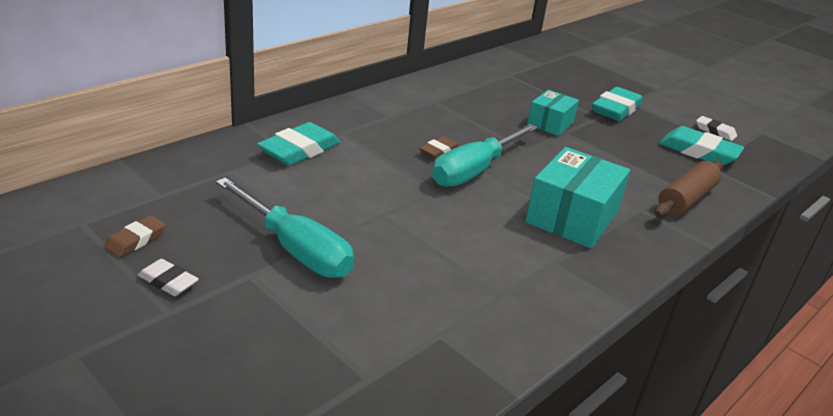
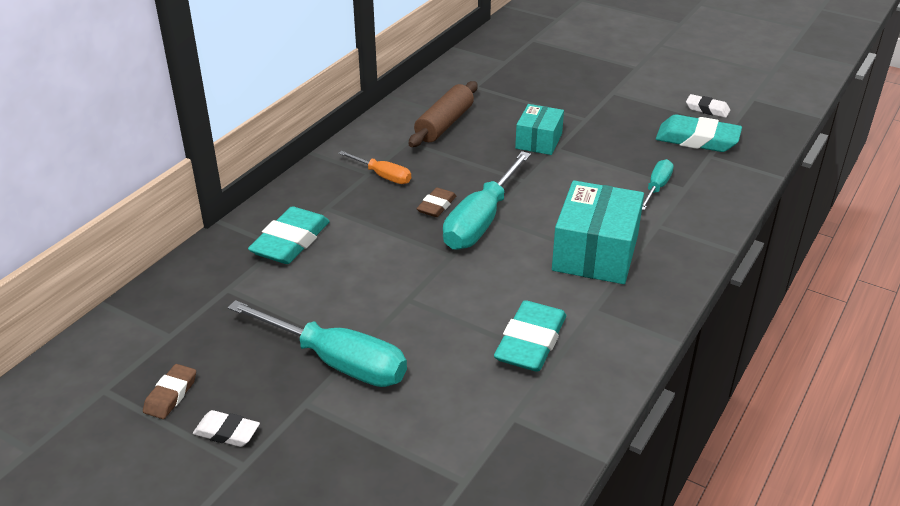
camera: 10 degrees left, 5 degrees up
turquoise eraser [592,87,643,121] -> turquoise eraser moved to [494,300,566,372]
brown rolling pin [654,160,723,217] -> brown rolling pin moved to [408,81,478,147]
none -> orange screwdriver [338,151,411,184]
none -> turquoise screwdriver [642,159,674,210]

